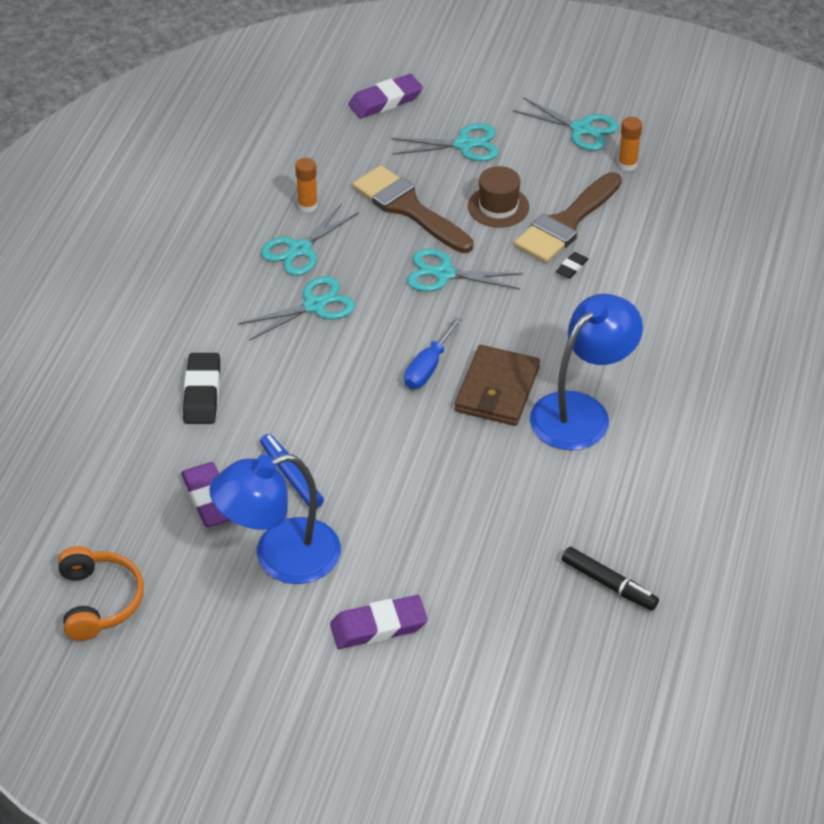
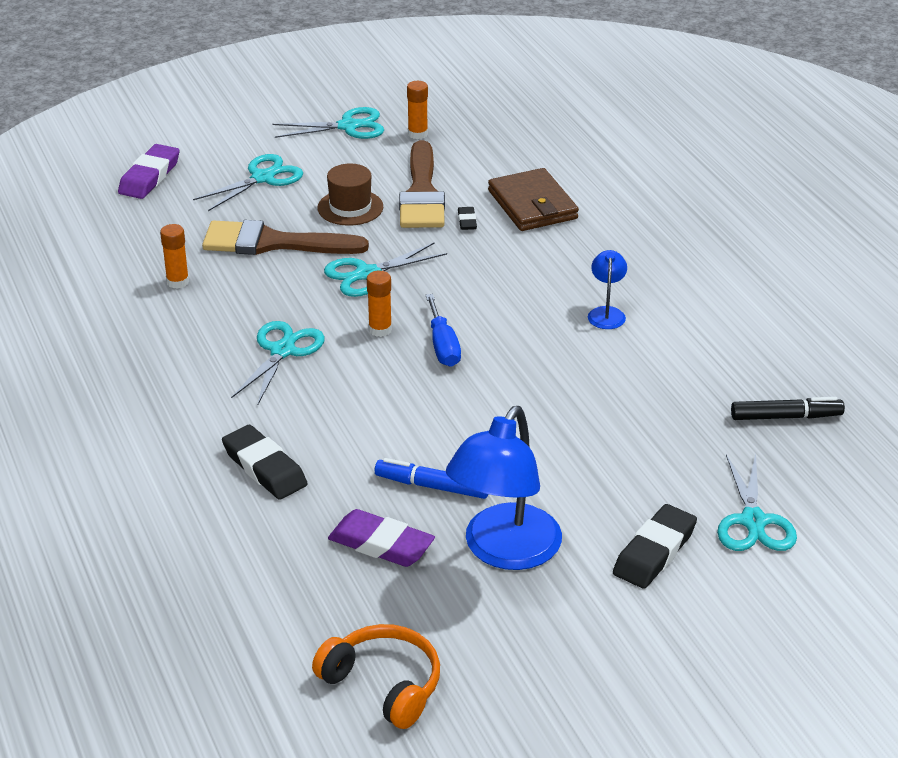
camera: 40 degrees left, 10 degrees down
turquoise scissors [261,203,359,276] -> turquoise scissors moved to [717,454,797,551]
purple eraser [330,595,428,649] -> black eraser [613,504,697,589]
brown wallet [455,345,540,426] -> brown wallet moved to [488,168,579,231]
blue lamp [530,294,643,450] -> blue lamp [588,250,627,329], size x0.46
none -> orange glue stick [367,270,392,337]

